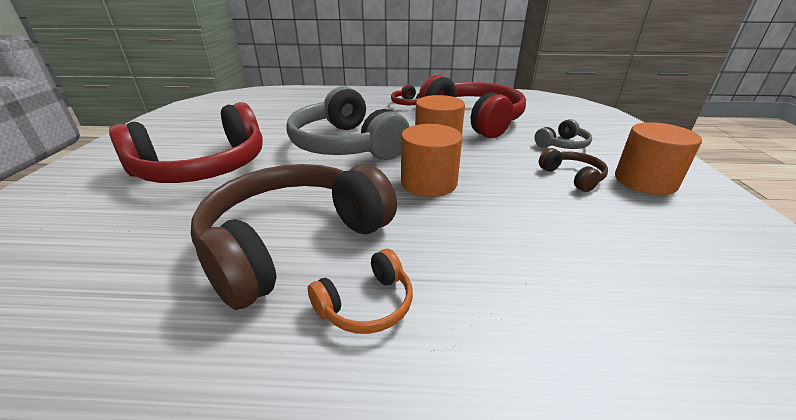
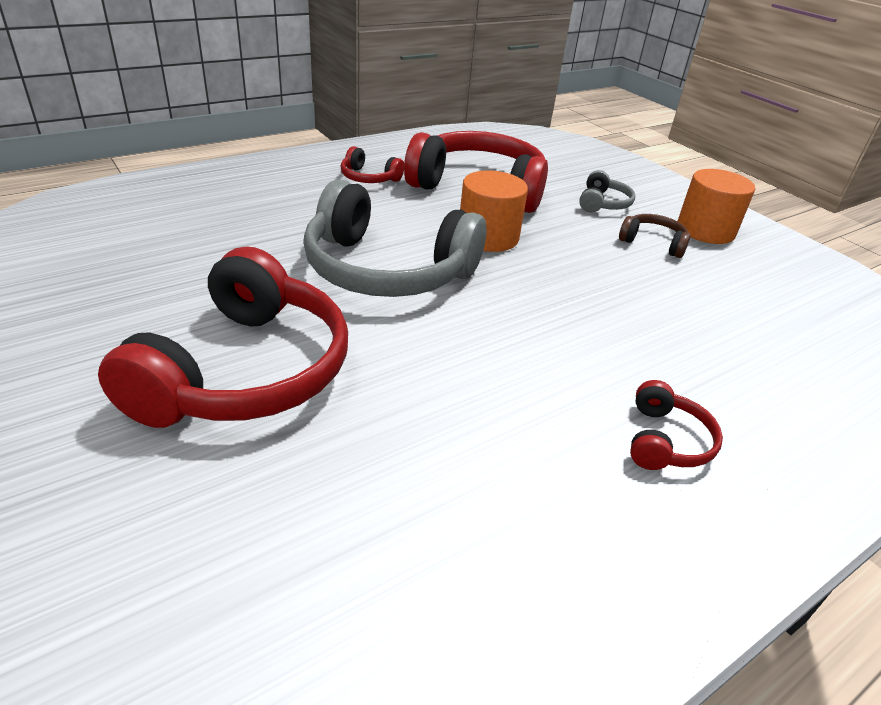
camera: 40 degrees left, 5 degrees up
brown headphones [191,164,397,310] -> none
orange headphones [308,249,413,334] -> red headphones [630,380,723,470]
orange cylinder [401,124,462,197] -> none

